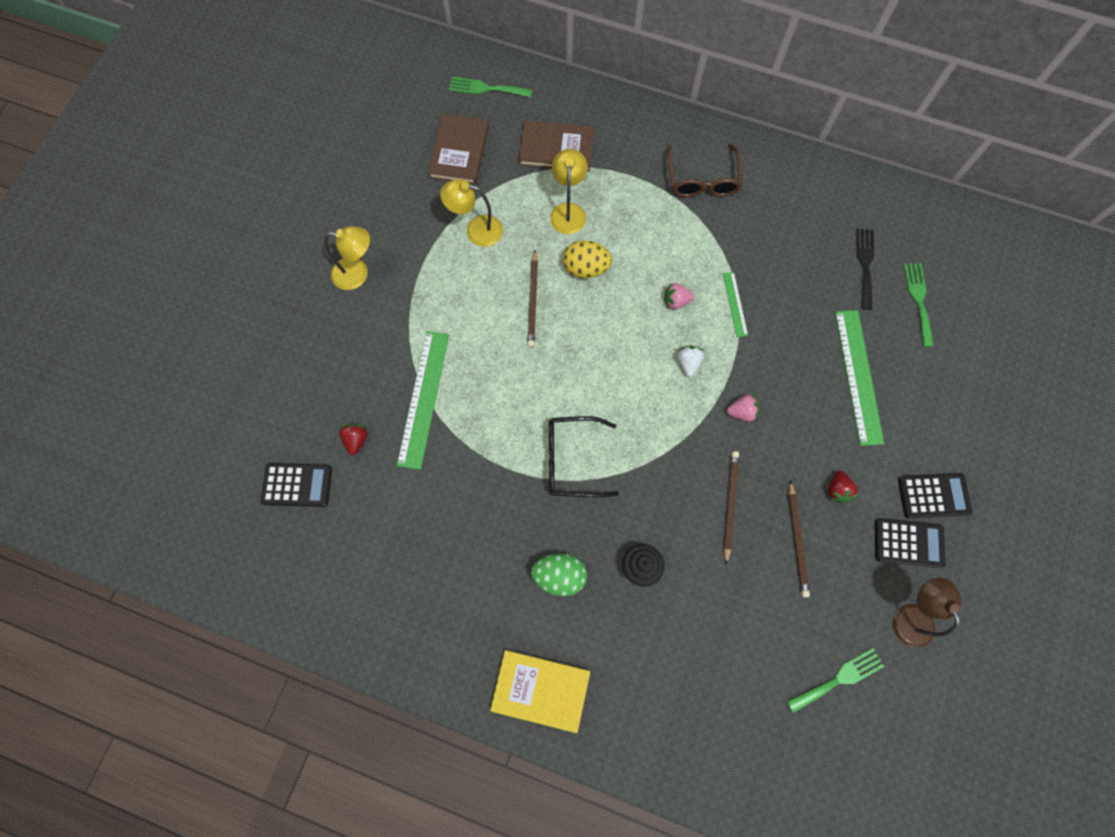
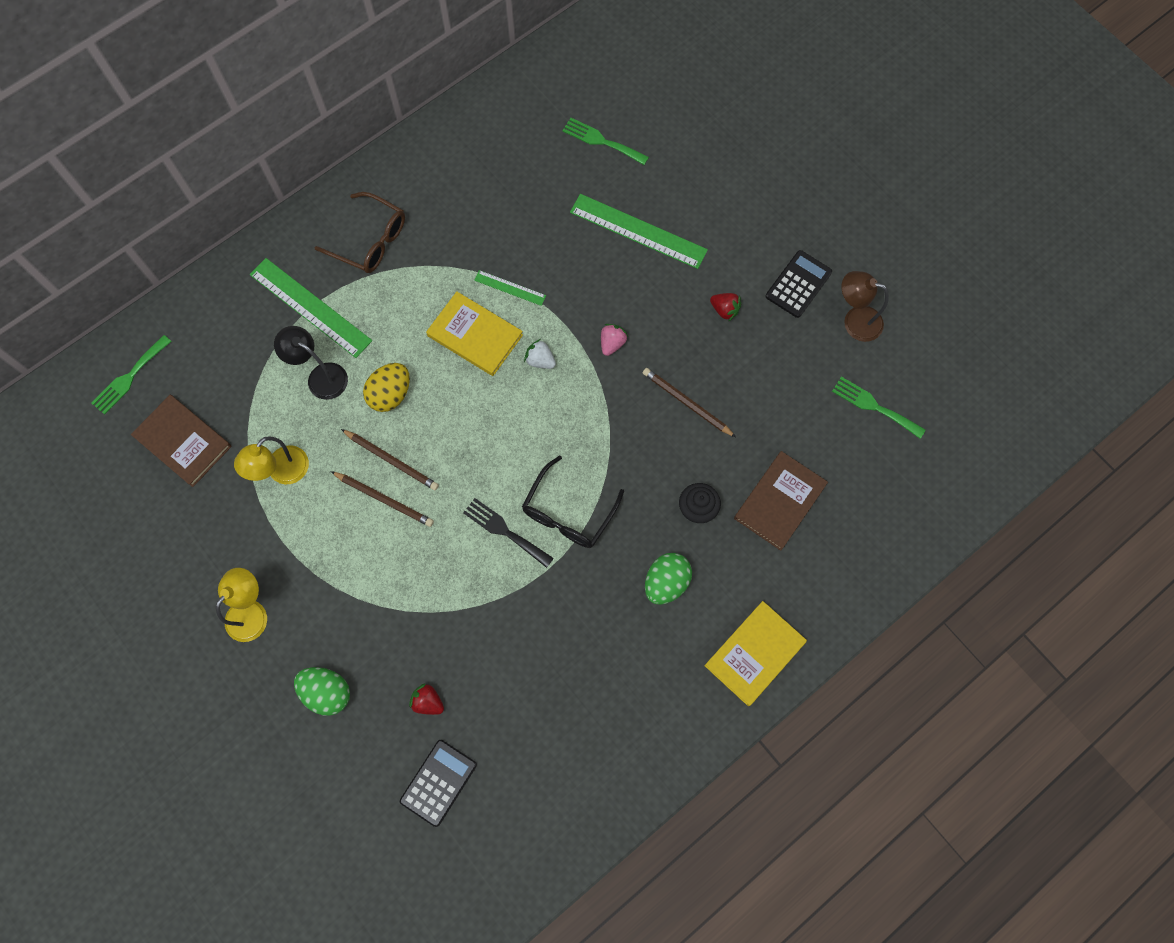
camera: 60 degrees left, 0 degrees up
green ruler [397,331,449,470] -> green ruler moved to [250,258,372,358]
brown book [519,121,594,172] -> brown book moved to [734,451,828,551]
yellow lamp [550,149,588,234] -> black lamp [274,326,348,400]
pink strawberry [664,282,694,309] -> yellow book [426,292,523,376]
green fork [787,648,884,713] -> green fork turned 60 degrees counterclockwise [832,377,926,439]
brown pencil [788,480,810,597] -> brown pencil moved to [331,471,434,527]
black fork [856,228,874,310] -> black fork moved to [463,498,554,568]
black calculator [898,473,972,518] -> none
none -> green egg [294,667,350,716]

